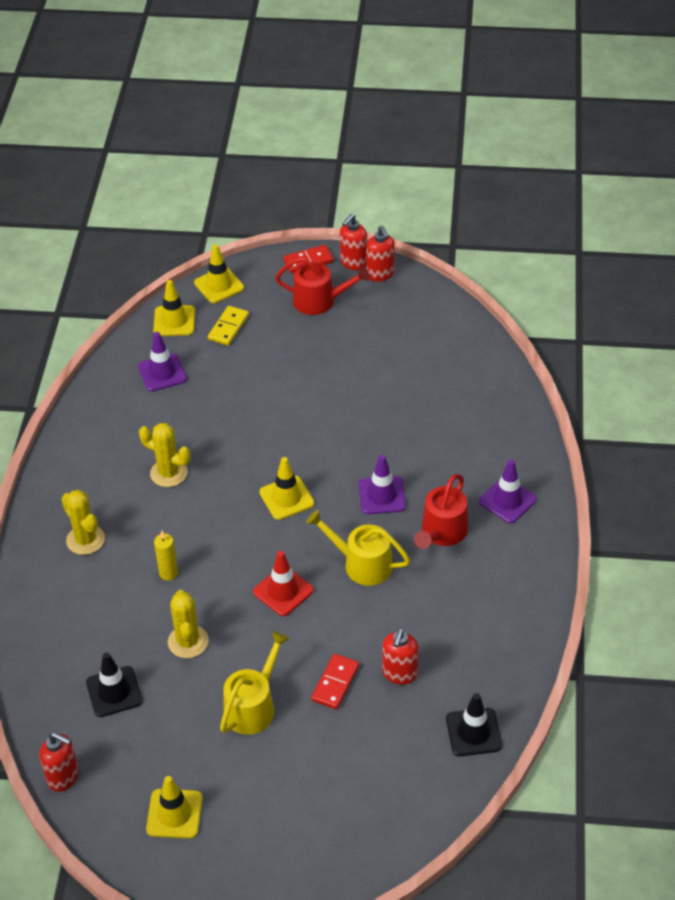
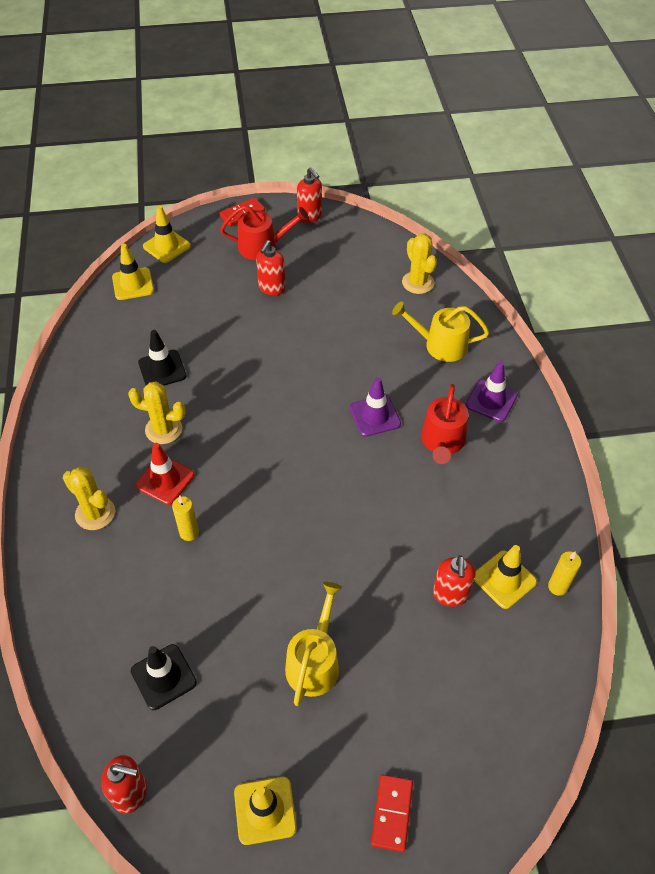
camera: 15 degrees left, 5 degrees up
purple traffic cone [138,332,187,392] -> none
yellow cactus [168,590,208,658] -> yellow cactus moved to [402,234,437,294]
yellow domino [208,306,249,345] -> none
red traffic cone [253,551,314,616] -> red traffic cone moved to [136,443,194,505]
yellow traffic cone [259,457,314,520] -> yellow traffic cone moved to [474,545,537,609]
yellow watering can [306,510,410,586] -> yellow watering can moved to [392,301,489,362]
red domino [311,654,359,709] -> red domino moved to [371,775,413,852]
red soap dispenser [340,214,367,270] -> red soap dispenser moved to [256,240,286,295]
black traffic cone [446,693,502,756] -> black traffic cone moved to [138,330,187,385]
none -> yellow candle [548,551,581,596]

